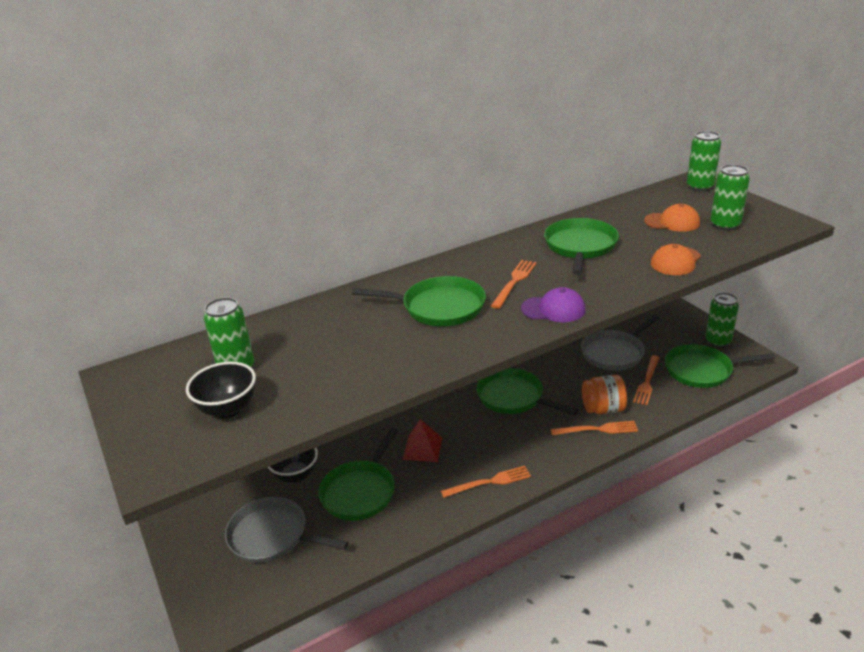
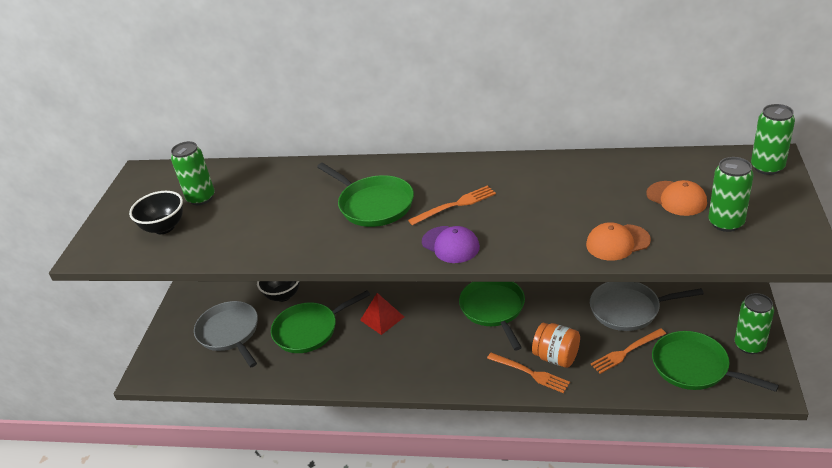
camera: 40 degrees right, 5 degrees up
orange fork [441,466,531,498] -> none
green pan [544,218,619,275] -> none

